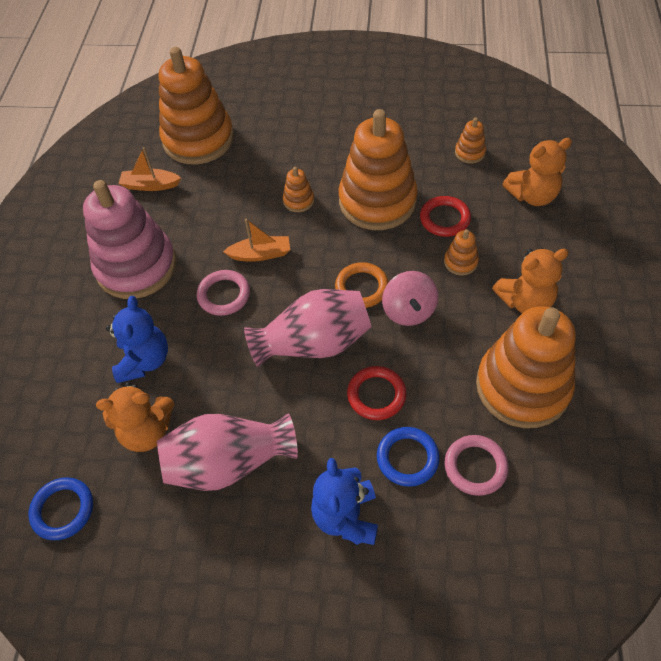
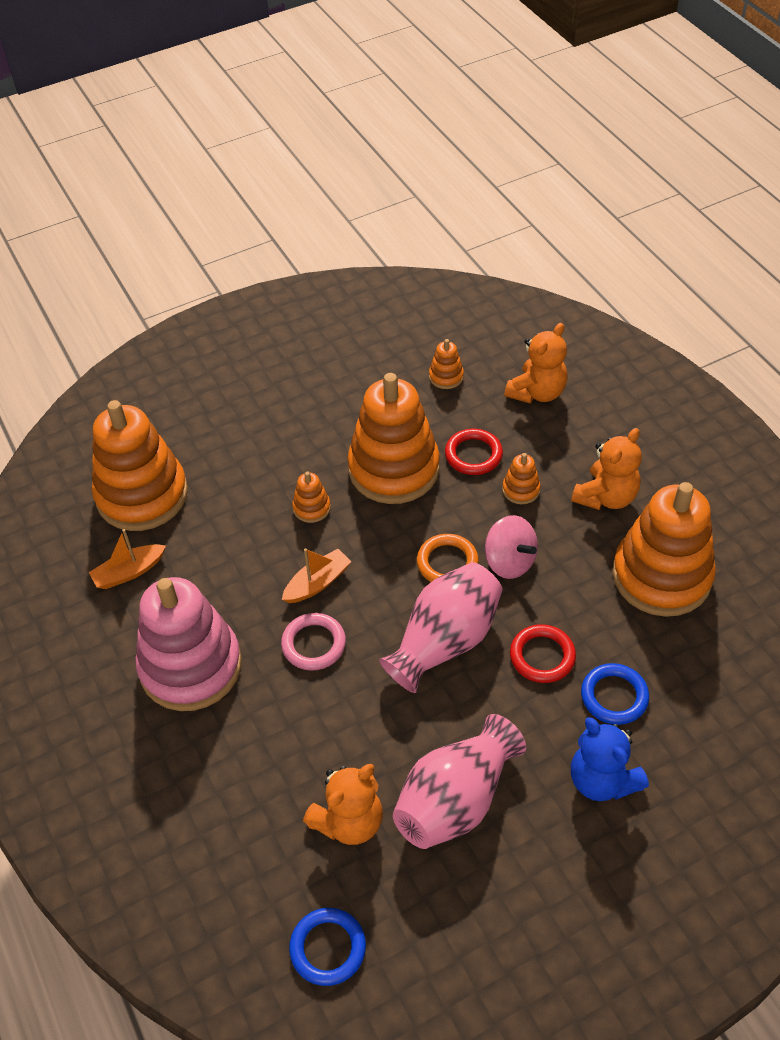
camera: 35 degrees left, 5 degrees down
blue teddy bear [106,296,168,383] -> none
pink ring [445,435,508,496] -> none

